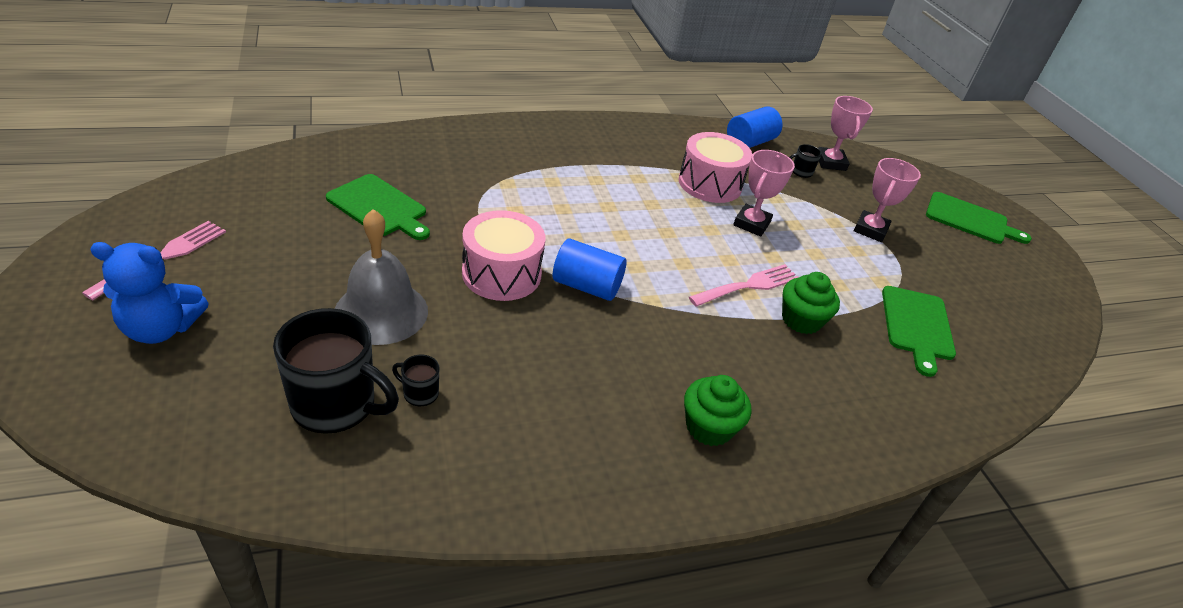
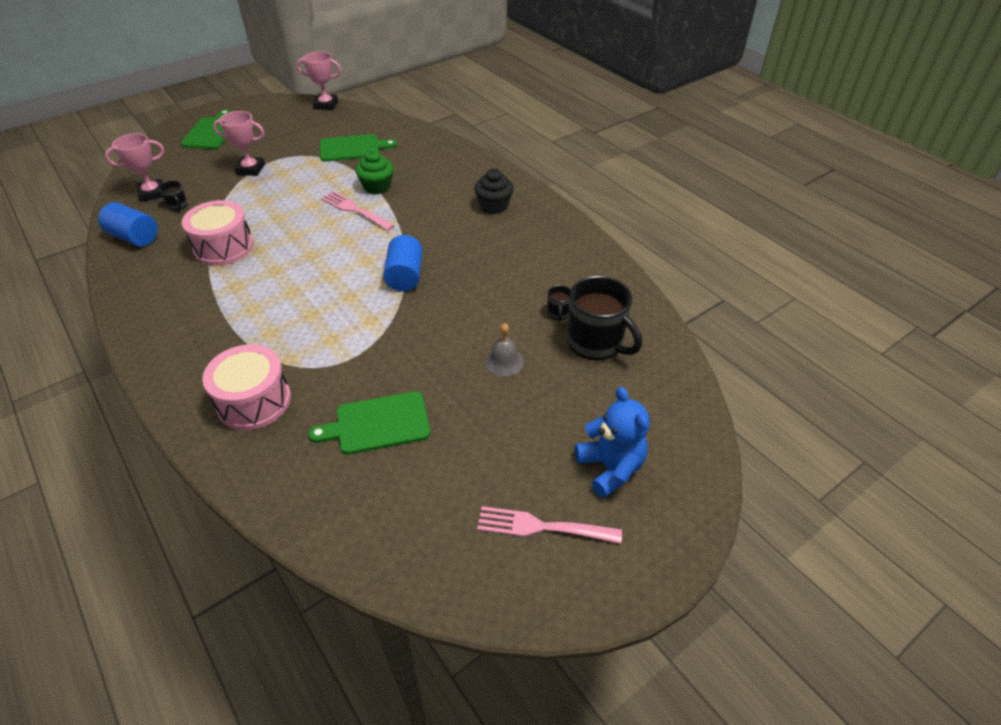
camera: 105 degrees left, 5 degrees up
black mug [273,308,399,434] -> black mug turned 135 degrees clockwise [567,276,642,360]
green cutting board [326,174,430,240] -> green cutting board turned 120 degrees counterclockwise [309,391,430,455]
grey bell [335,209,428,345] -> grey bell [485,323,524,377], size x0.54
pink drum [462,210,545,301] -> pink drum moved to [202,344,291,430]
green cupcake [684,375,751,446] -> black cupcake [475,168,514,214]
pink trophy [733,150,795,236] -> pink trophy moved to [297,51,341,110]

